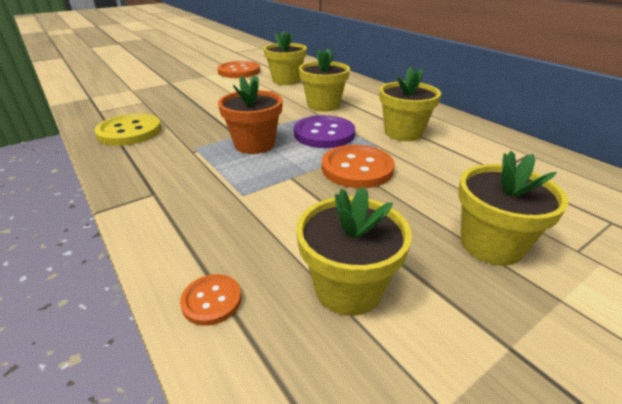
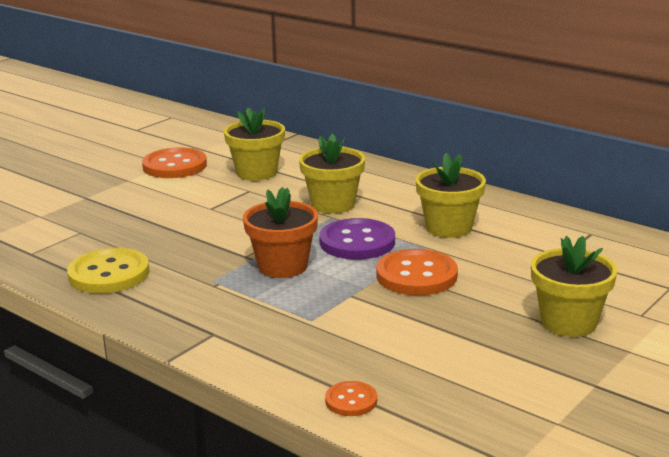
camera: 15 degrees left, 10 degrees down
yellow flower pot [296,187,412,316] -> none

